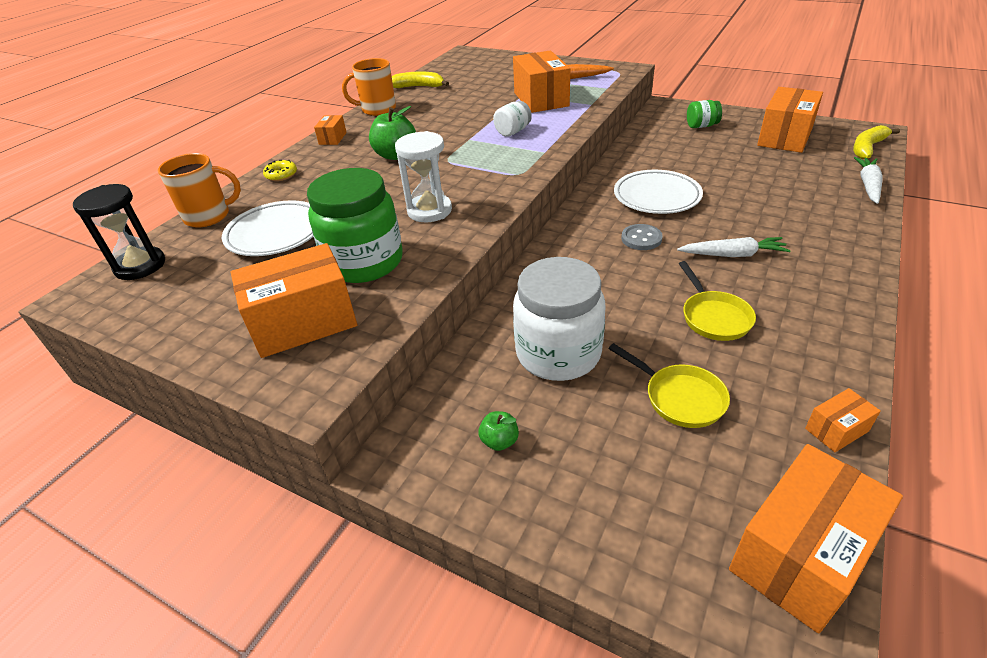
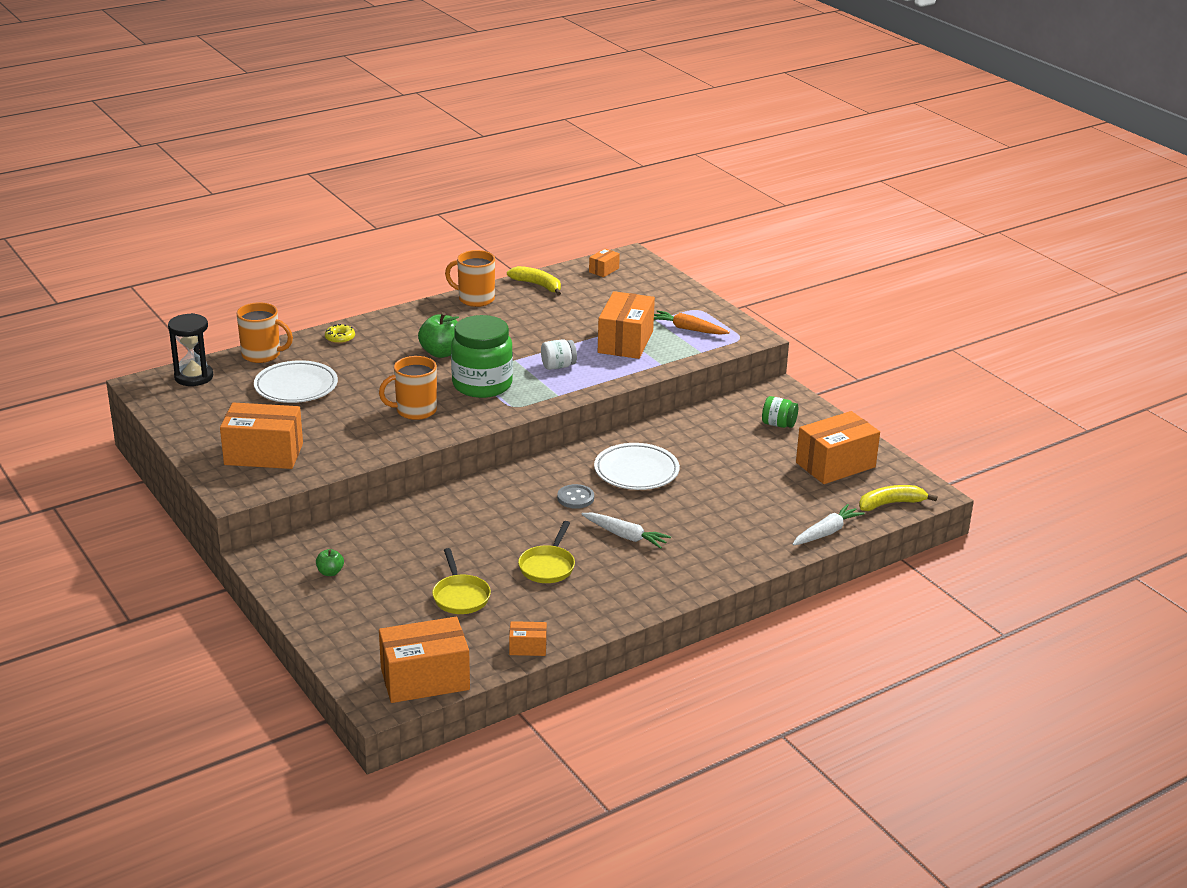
camera: 25 degrees right, 10 degrees down
green jar [307,168,403,283] -> green jar moved to [451,315,513,398]
orange box [314,115,347,145] -> orange box moved to [589,249,620,277]
white hourglass [395,131,452,222] -> orange mug [379,356,437,420]
white jar [513,257,606,381] -> none

